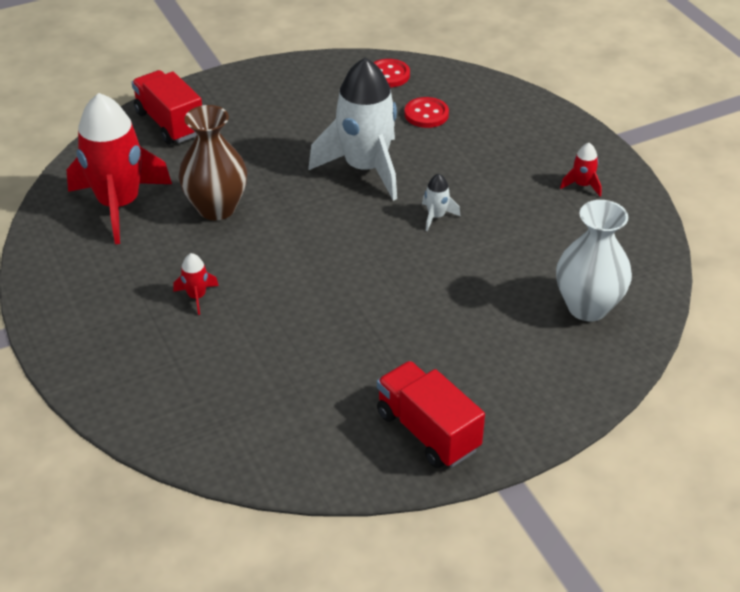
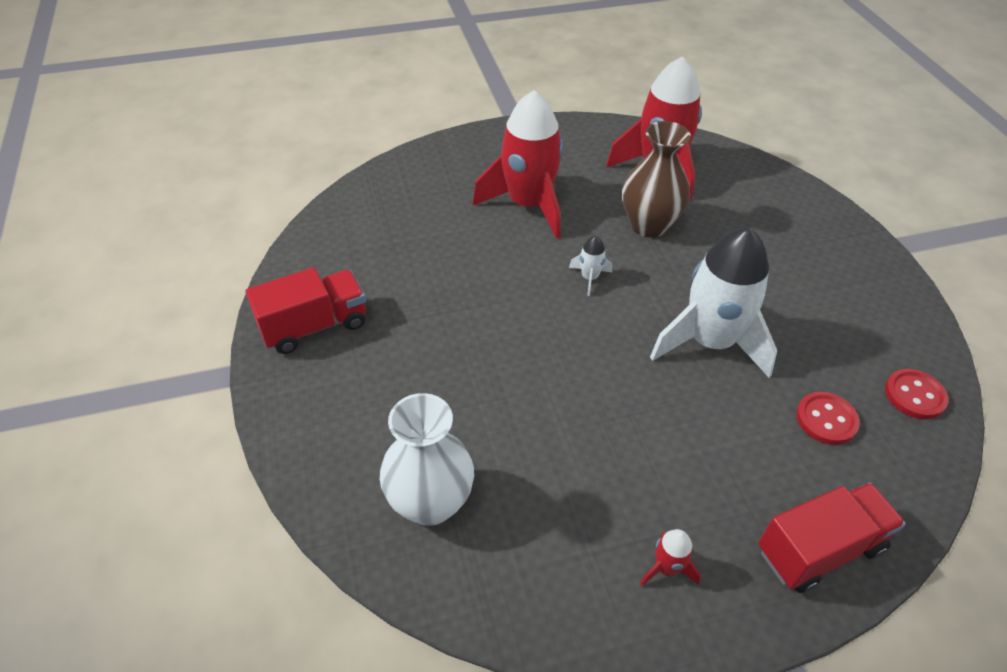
camera: 100 degrees right, 5 degrees up
red truck [131,70,202,144] -> red truck moved to [758,483,906,593]
red rocket [173,253,219,315] -> red rocket [473,90,563,239], size x2.48
white rocket [422,174,460,231] -> white rocket moved to [569,236,612,296]

